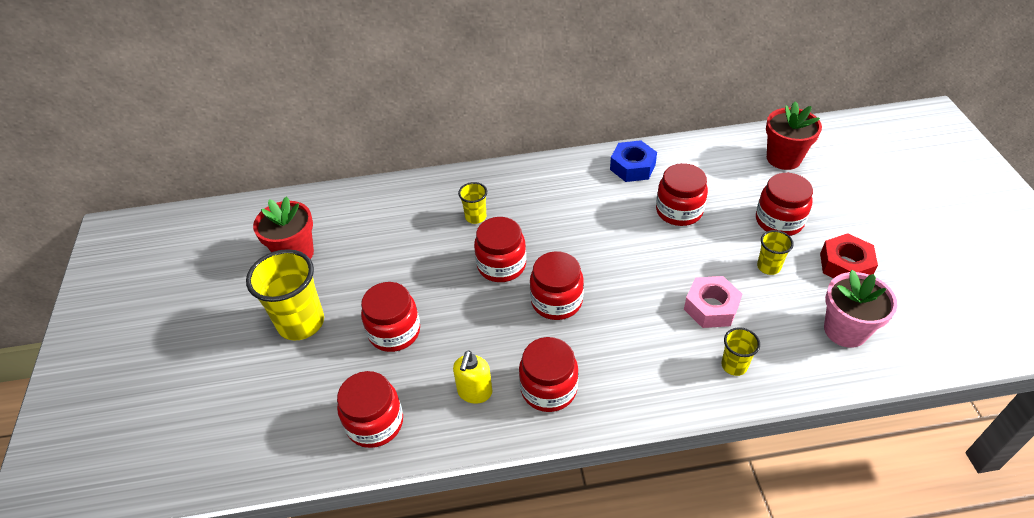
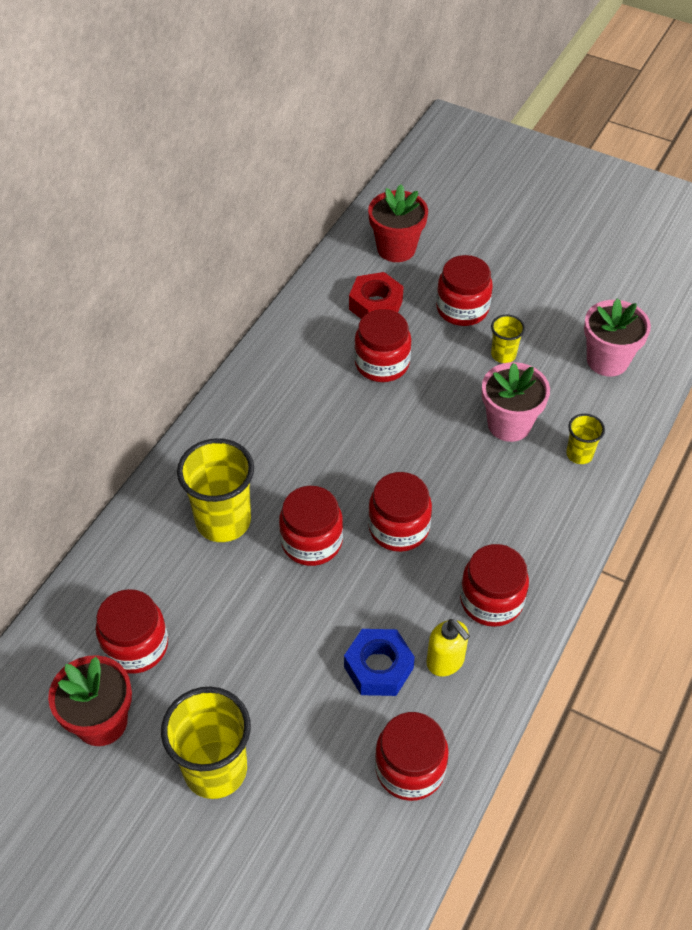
camera: 55 degrees left, 5 degrees up
red jar [361,282,420,352] -> red jar moved to [96,589,168,674]
yellow cup [458,182,487,224] -> yellow cup [177,438,254,542], size x1.96
blue nut [610,140,657,182] -> blue nut moved to [344,629,415,696]
pink nut [684,276,742,328] -> pink flower pot [482,362,550,442]
red nut [820,233,878,279] -> red nut moved to [349,272,404,319]

